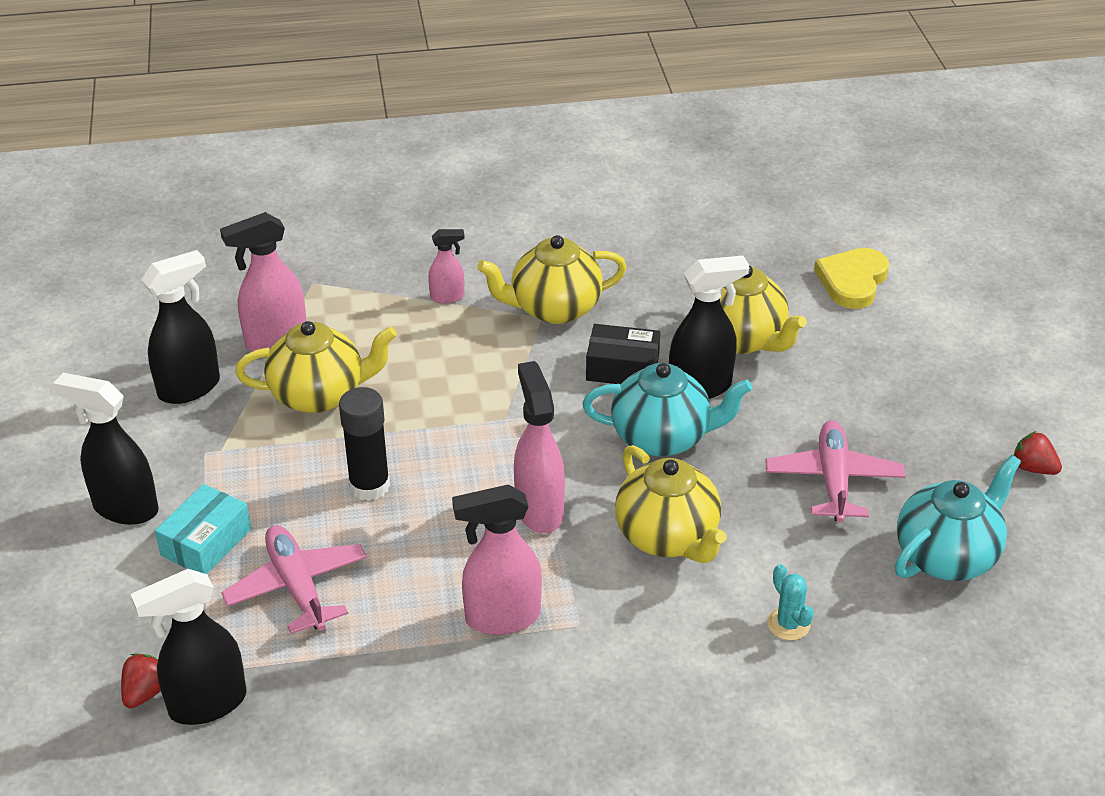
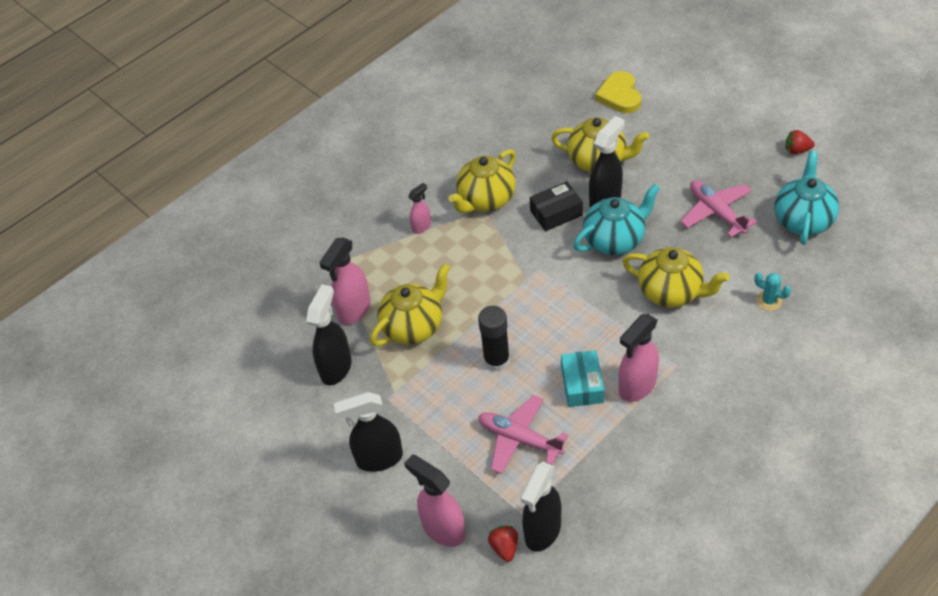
camera: 30 degrees left, 10 degrees up
turquoise box [155,484,251,574] -> turquoise box moved to [561,350,604,407]
pink spray bottle [514,361,565,533] -> pink spray bottle moved to [404,454,466,547]

